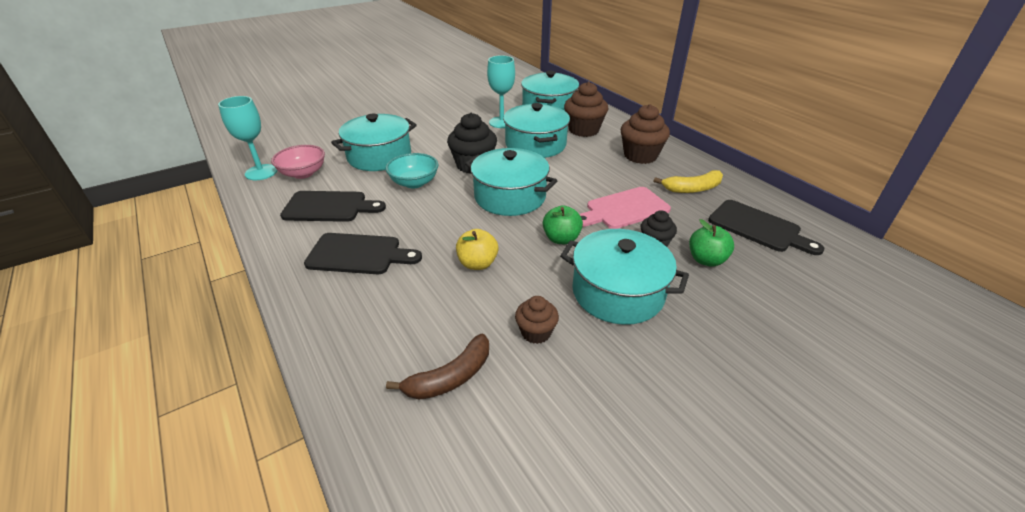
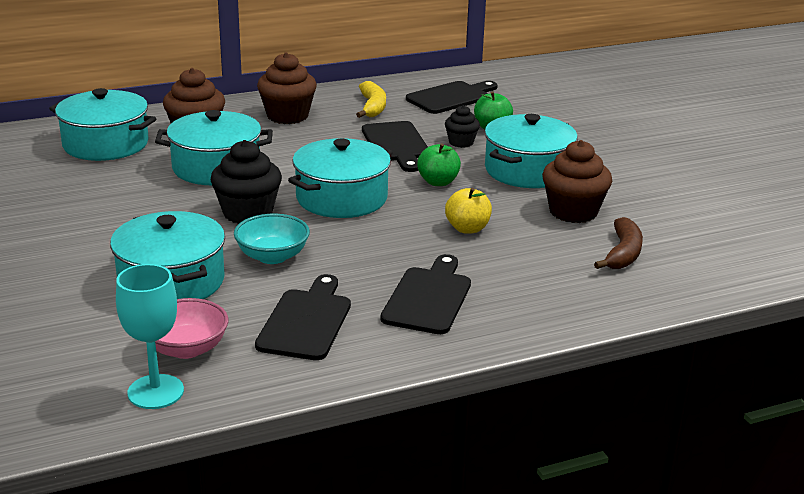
camera: 80 degrees left, 10 degrees down
brown banana [386,334,489,400] -> brown banana turned 45 degrees clockwise [594,217,643,269]
turquoise goblet [487,55,515,128] -> none
brown cupcake [515,296,559,344] -> brown cupcake [542,140,612,223], size x1.74
pink cutting board [580,187,671,229] -> black cutting board [362,121,428,172]

